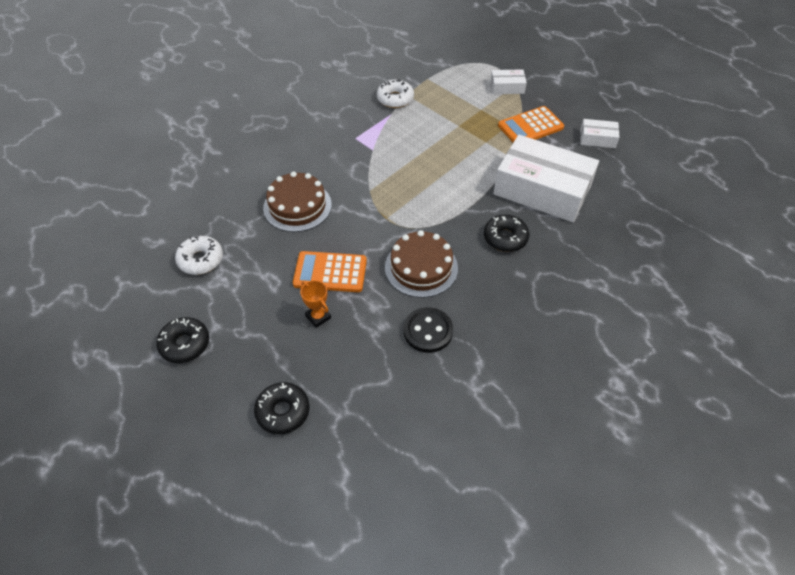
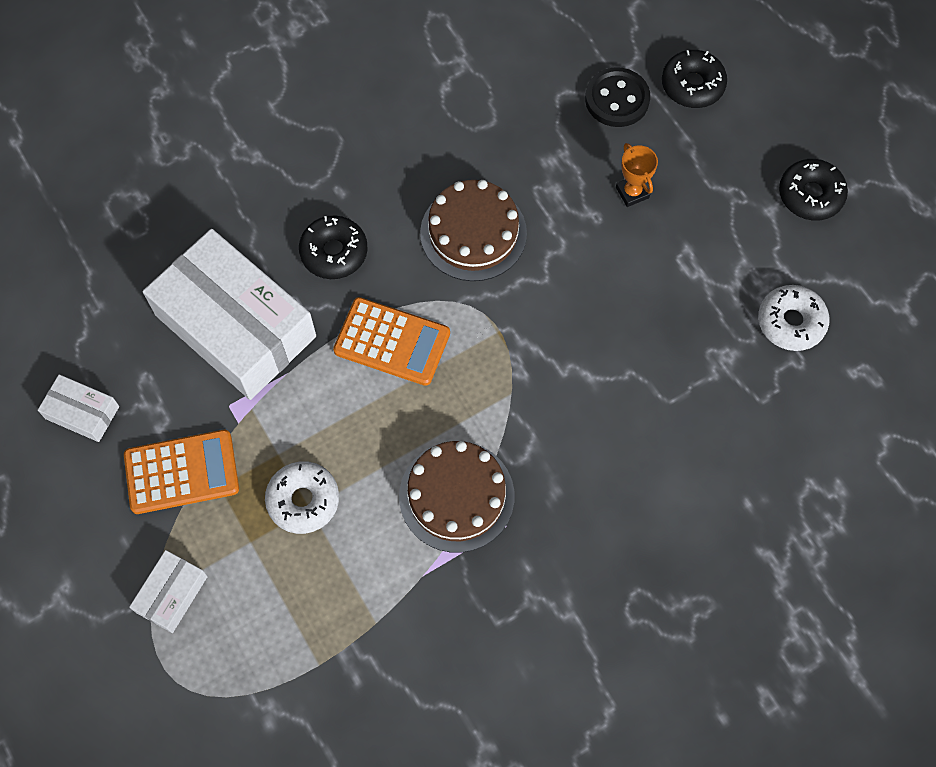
camera: 165 degrees left, 15 degrees up
brown cake [263,171,332,232] -> brown cake moved to [399,441,514,553]
orange calculator [293,251,367,292] -> orange calculator moved to [333,297,450,386]
white donut [377,79,414,108] -> white donut moved to [265,461,339,534]
black button [404,307,453,353] -> black button moved to [585,67,650,127]
white box [490,69,527,94] -> white box turned 75 degrees counterclockwise [129,550,208,633]

